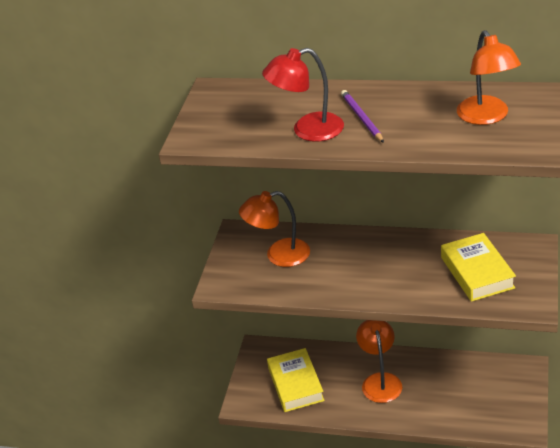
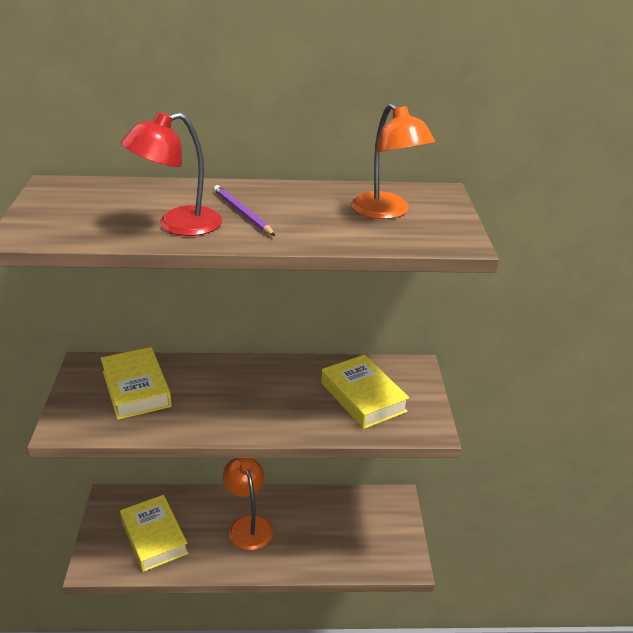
camera: 20 degrees left, 5 degrees down
orange lamp [239,191,310,267] -> yellow book [101,347,172,420]

